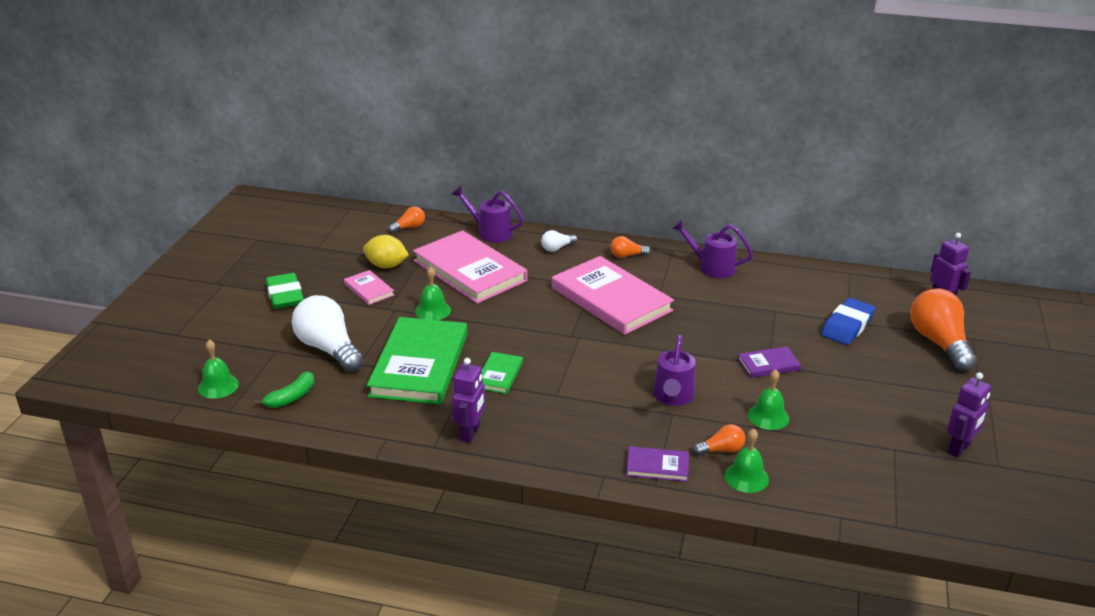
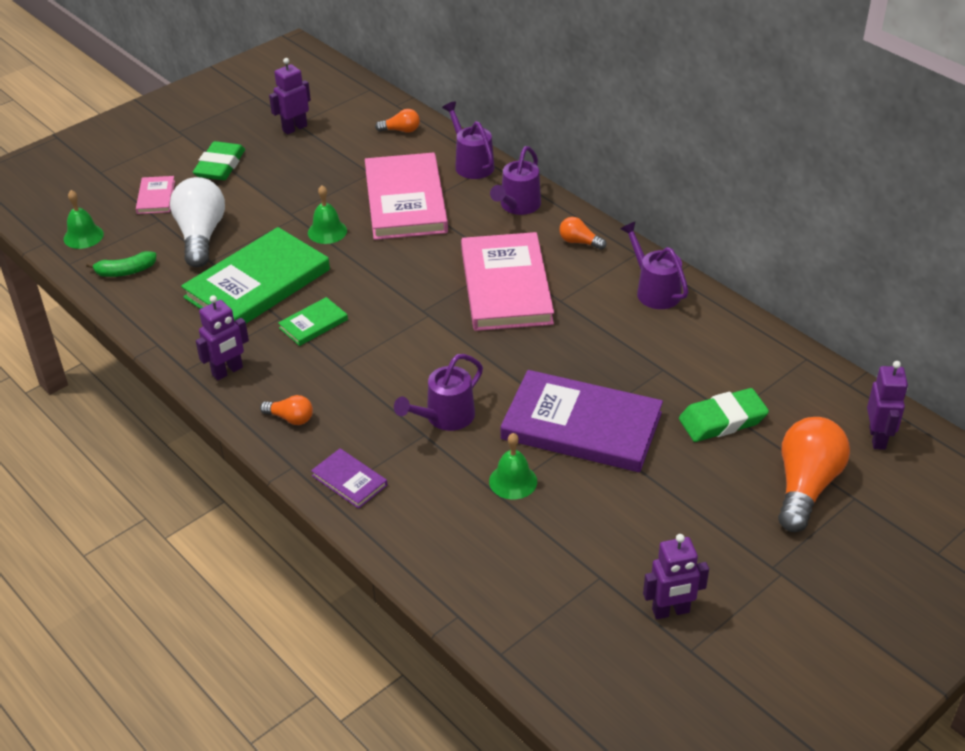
camera: 35 degrees right, 10 degrees up
pink book [344,270,394,305] -> pink book moved to [136,176,175,214]
yellow lemon [363,235,409,268] -> none
white light bulb [541,230,577,252] -> purple watering can [490,146,541,215]
orange light bulb [693,424,745,456] -> orange light bulb moved to [260,395,313,425]
green bell [724,428,769,493] -> none
purple book [738,347,801,378] -> purple book [501,370,663,472], size x2.21
blue eraser [821,298,875,345] -> green eraser [679,388,769,442]
none -> purple robot [269,58,311,135]

